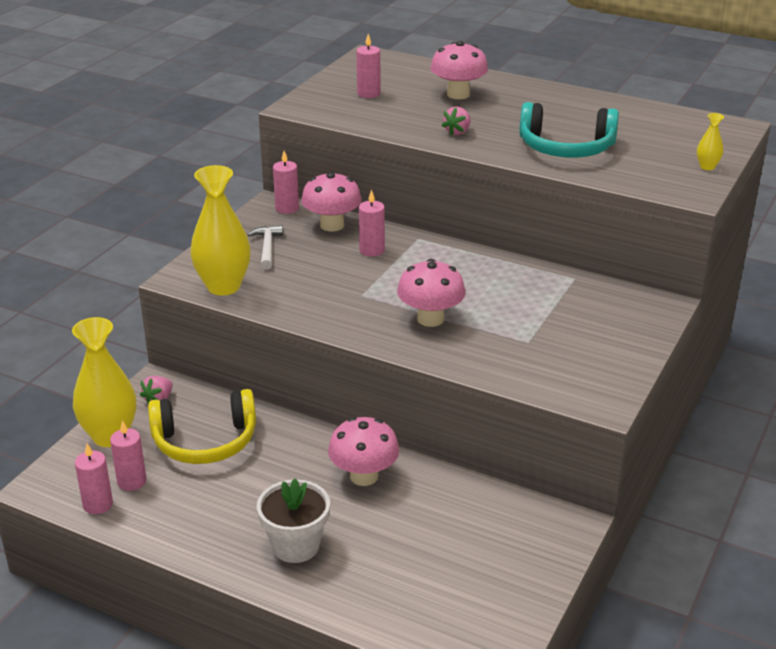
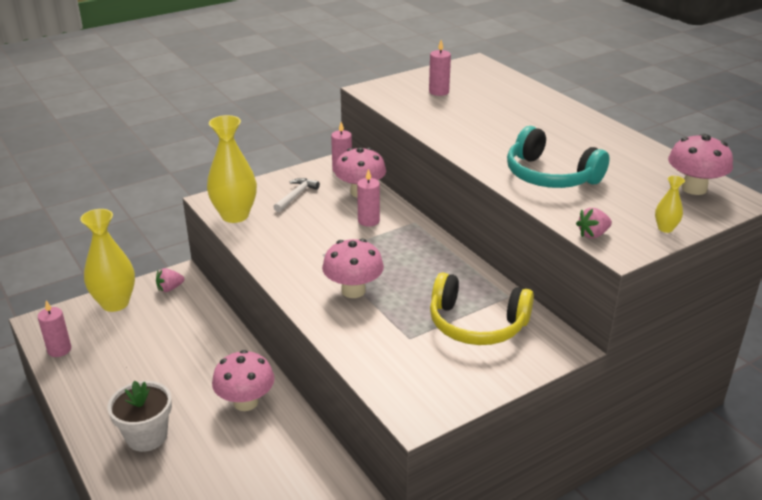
camera: 30 degrees right, 0 degrees up
pink candle [110,420,146,491] -> none
yellow headphones [148,389,256,464] -> yellow headphones moved to [430,272,534,345]
pink mushroom [430,41,488,99] -> pink mushroom moved to [668,134,733,195]
pink strawberry [442,107,471,136] -> pink strawberry moved to [576,208,612,238]

